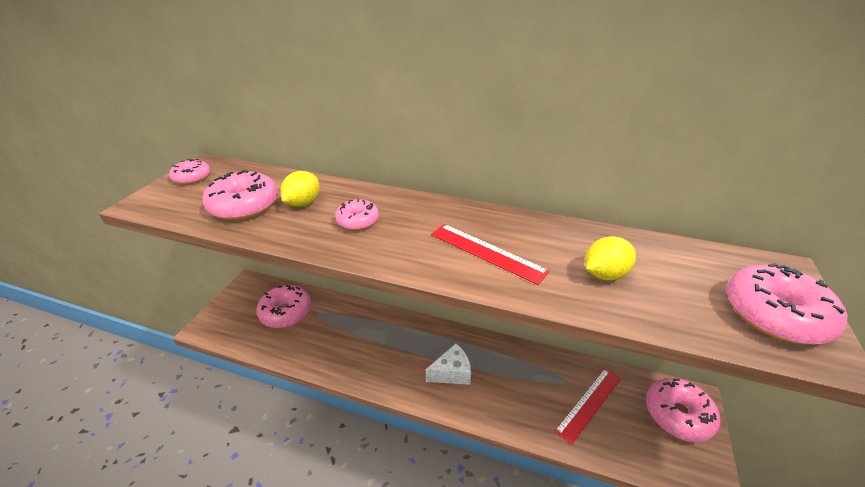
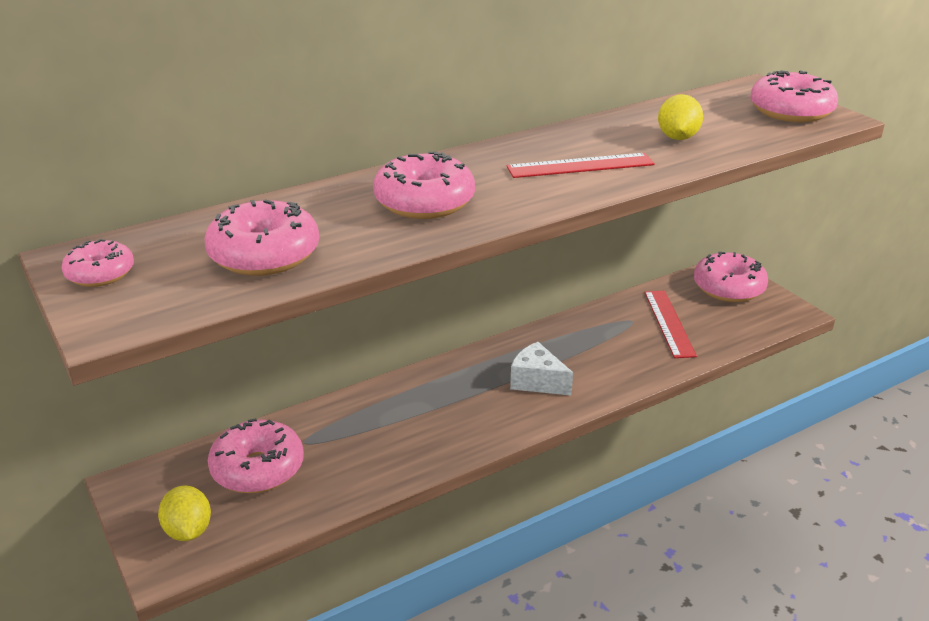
camera: 50 degrees left, 5 degrees down
yellow lemon [281,171,320,207] -> yellow lemon moved to [158,485,211,541]
pink donut [335,199,379,230] -> pink donut [373,151,475,219], size x1.69
white cheese [426,344,471,385] -> white cheese turned 75 degrees counterclockwise [510,342,573,396]

